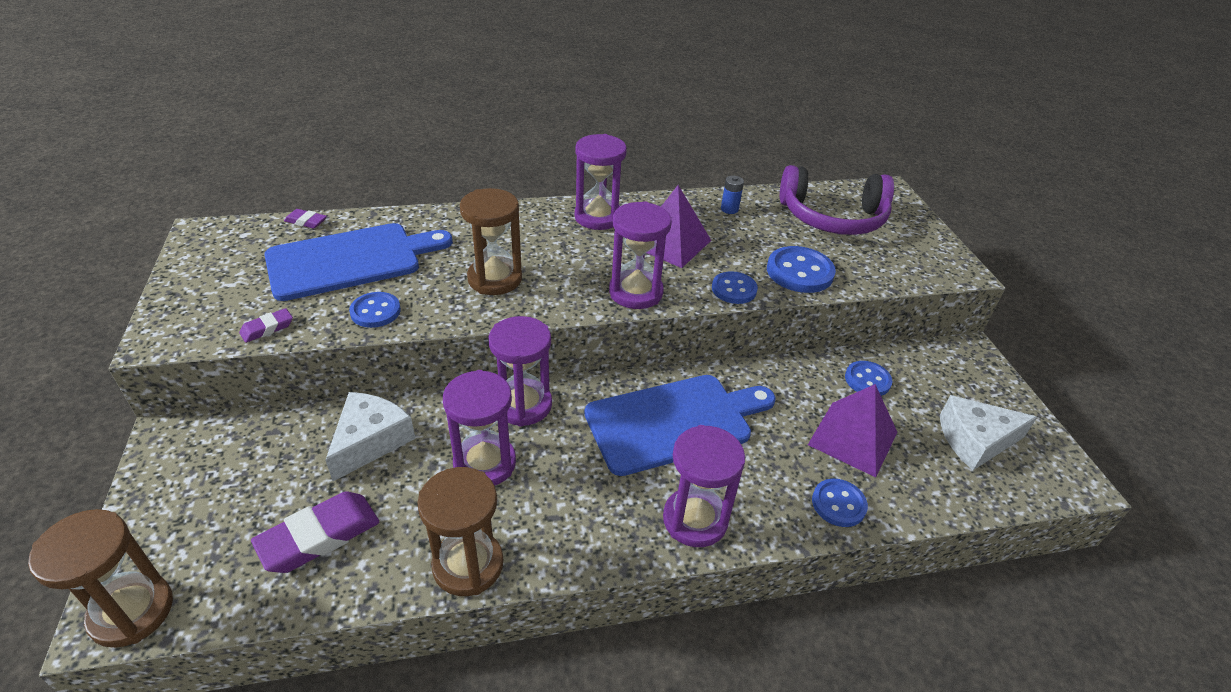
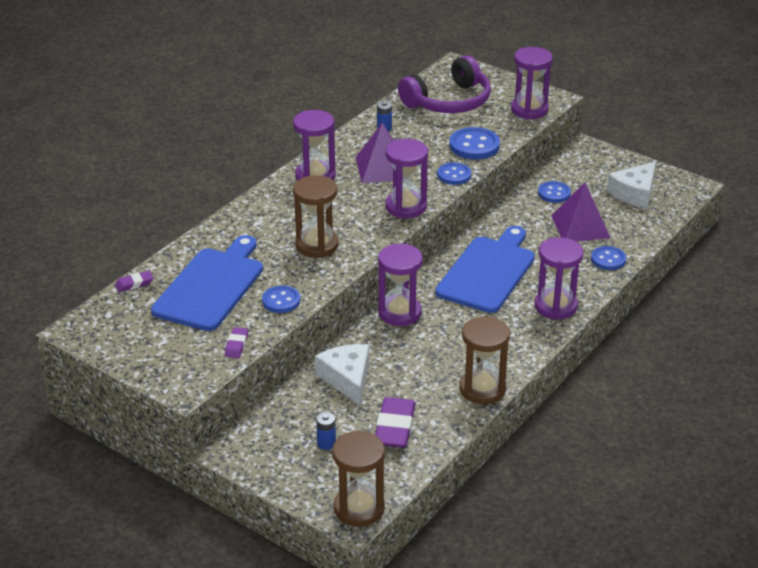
camera: 40 degrees left, 5 degrees down
purple hourglass [443,370,516,486] -> purple hourglass moved to [511,47,553,119]
none -> blue battery [316,412,336,450]

